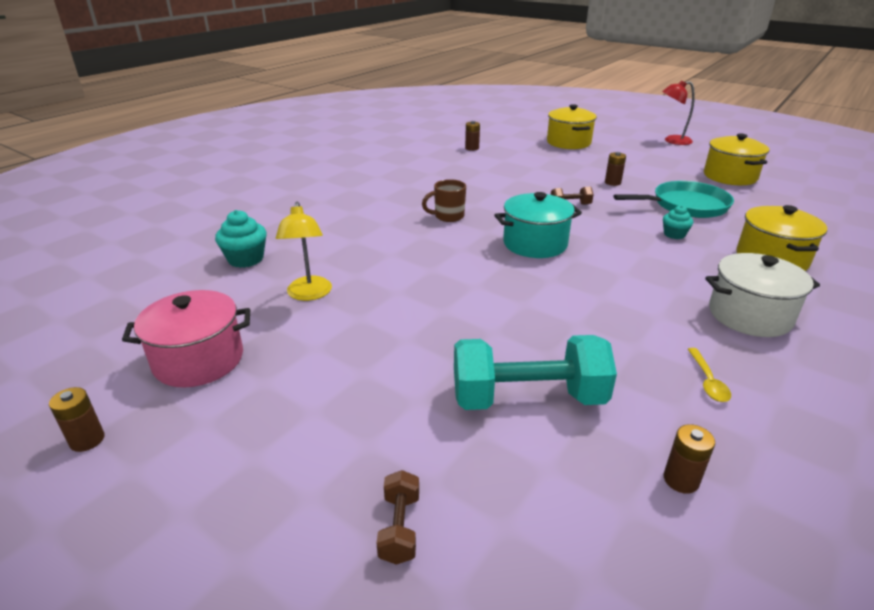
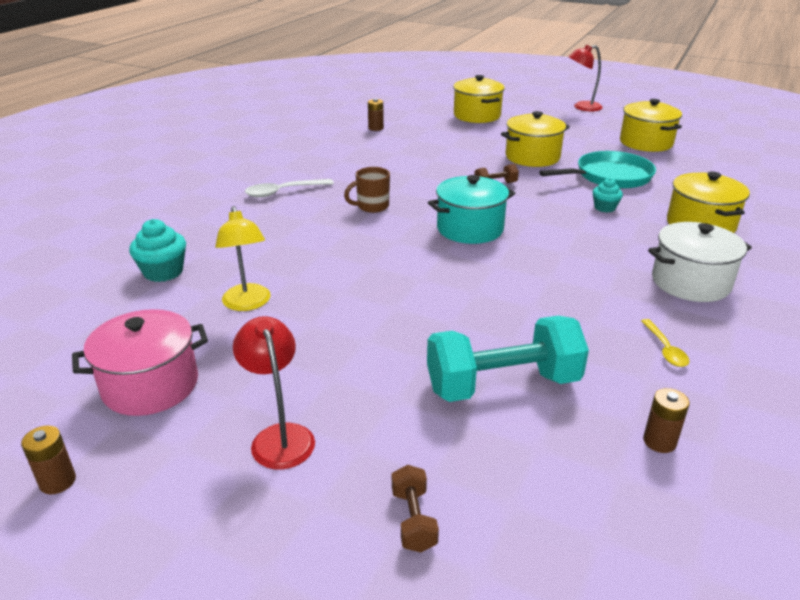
camera: 10 degrees left, 0 degrees up
brown battery [605,152,626,186] -> yellow pot [501,111,570,167]
none -> red lamp [233,316,315,469]
none -> white spoon [245,179,334,198]

